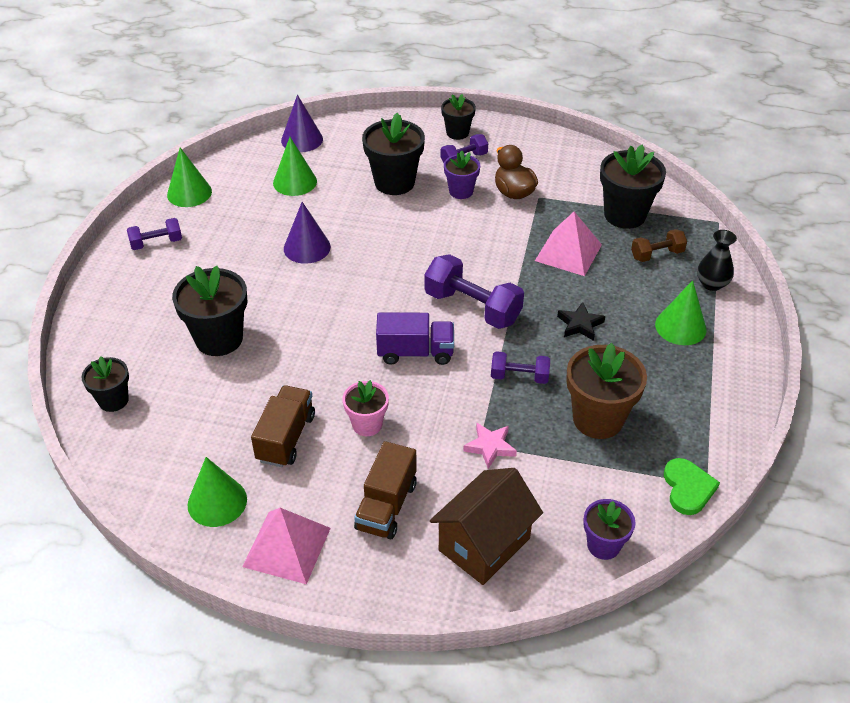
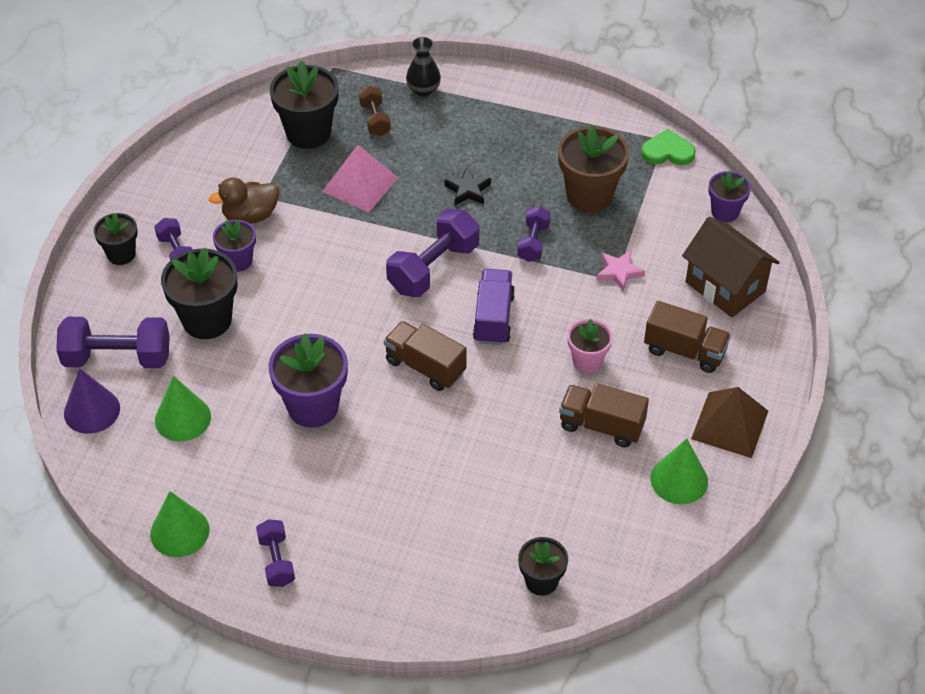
camera: 85 degrees left, 5 degrees up
black flower pot [172,266,247,356] -> none
pink pyramid [242,508,331,584] -> brown pyramid [691,387,768,458]
purple cone [284,202,331,264] -> purple flower pot [268,333,348,428]
green cone [655,280,707,345] -> none
none -> purple dumbbell [56,317,170,368]
none -> brown truck [384,321,467,391]

